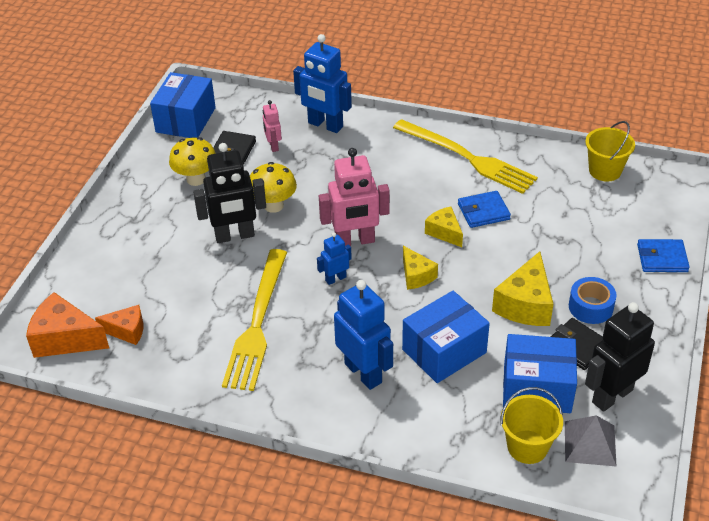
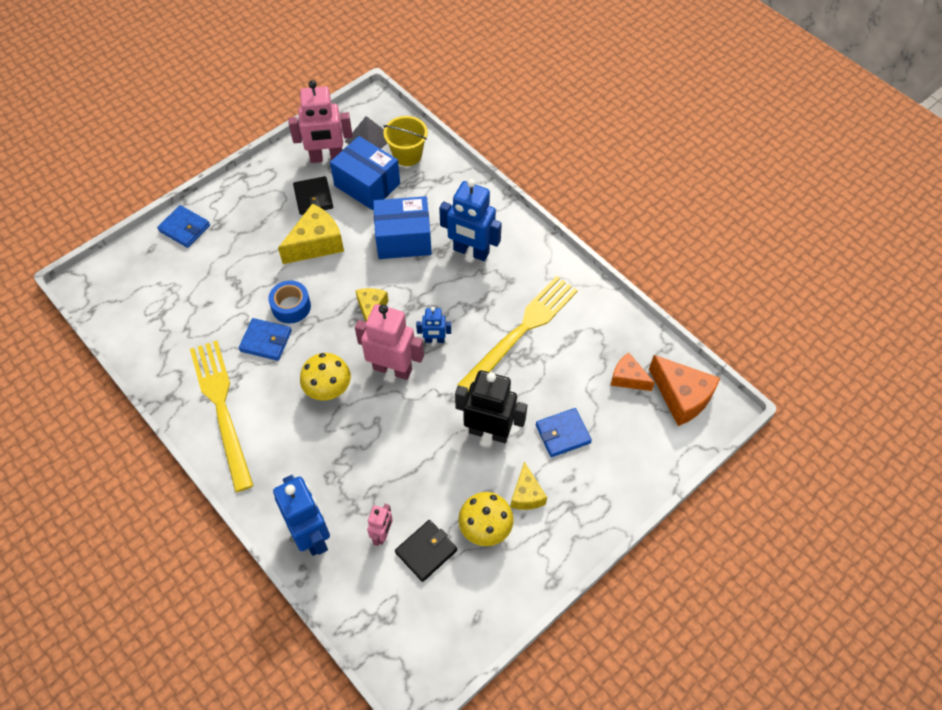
camera: 150 degrees left, 15 degrees up
blue box [150,72,216,138] -> none
yellow mushroom [250,162,297,213] -> yellow mushroom moved to [300,353,351,401]
blue robot [334,280,393,390] -> blue robot turned 60 degrees counterclockwise [439,179,502,261]
yellow cheese [425,206,463,247] -> yellow cheese moved to [511,462,547,510]
blue tape [569,277,617,324] -> blue tape moved to [268,280,311,323]
yellow bucket [585,121,635,181] -> none
black robot [585,302,655,412] -> pink robot [288,80,353,163]
none -> blue wallet [536,408,592,457]

